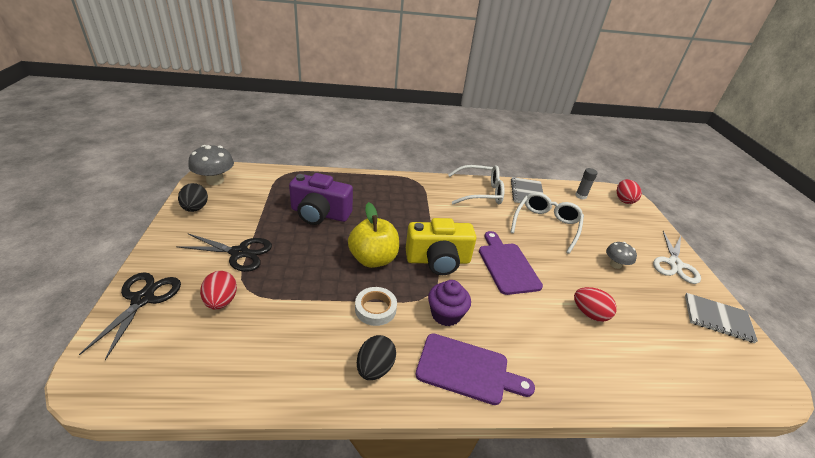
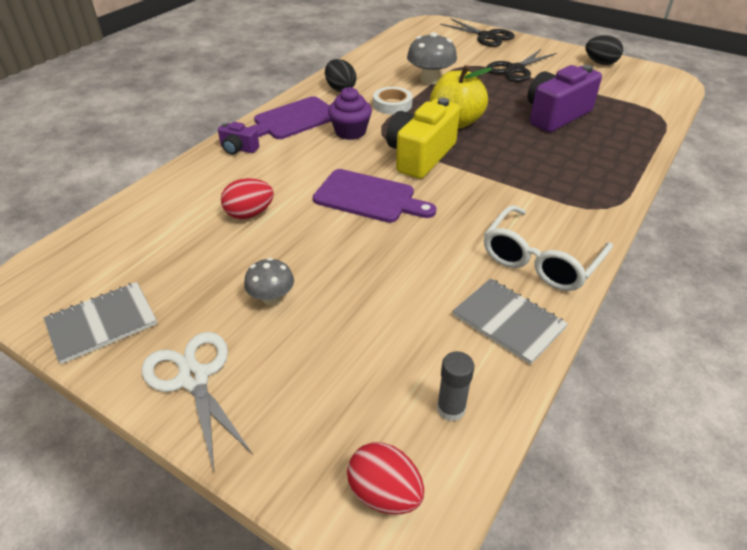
camera: 130 degrees right, 5 degrees up
grey mushroom [188,145,234,185] -> grey mushroom moved to [407,32,457,84]
red egg [200,271,237,310] -> none
white glasses [510,192,584,254] -> none
none -> purple camera [218,122,259,155]

